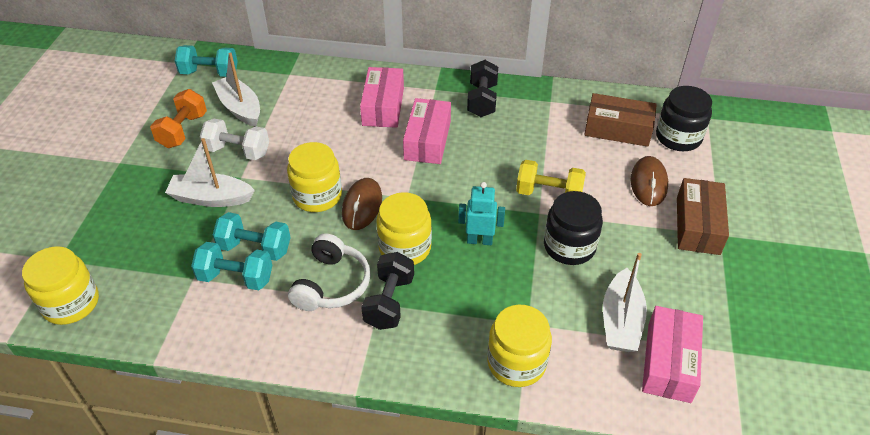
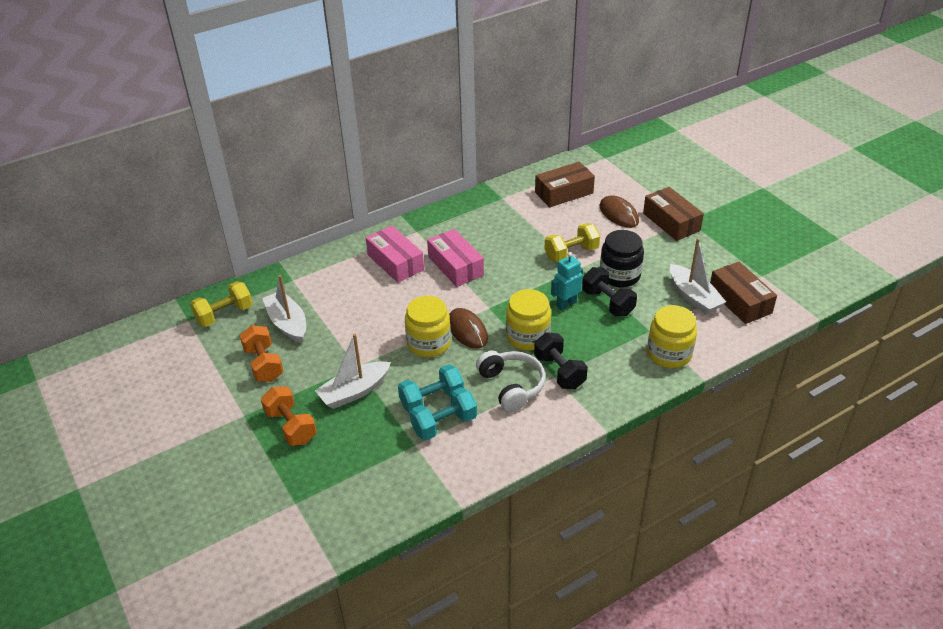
camera: 40 degrees left, 5 degrees down
yellow jar [22,246,99,325] -> none
turquoise dumbbell [175,45,238,77] -> yellow dumbbell [190,281,253,327]
white dumbbell [200,119,269,160] -> none
white boat [212,52,260,127] -> white boat turned 45 degrees clockwise [262,275,306,343]
black dumbbell [467,60,498,117] -> black dumbbell moved to [582,267,637,316]
pink box [642,306,703,403] -> brown box [710,262,777,324]
black jar [656,86,712,151] -> none
none -> orange dumbbell [261,386,317,446]

